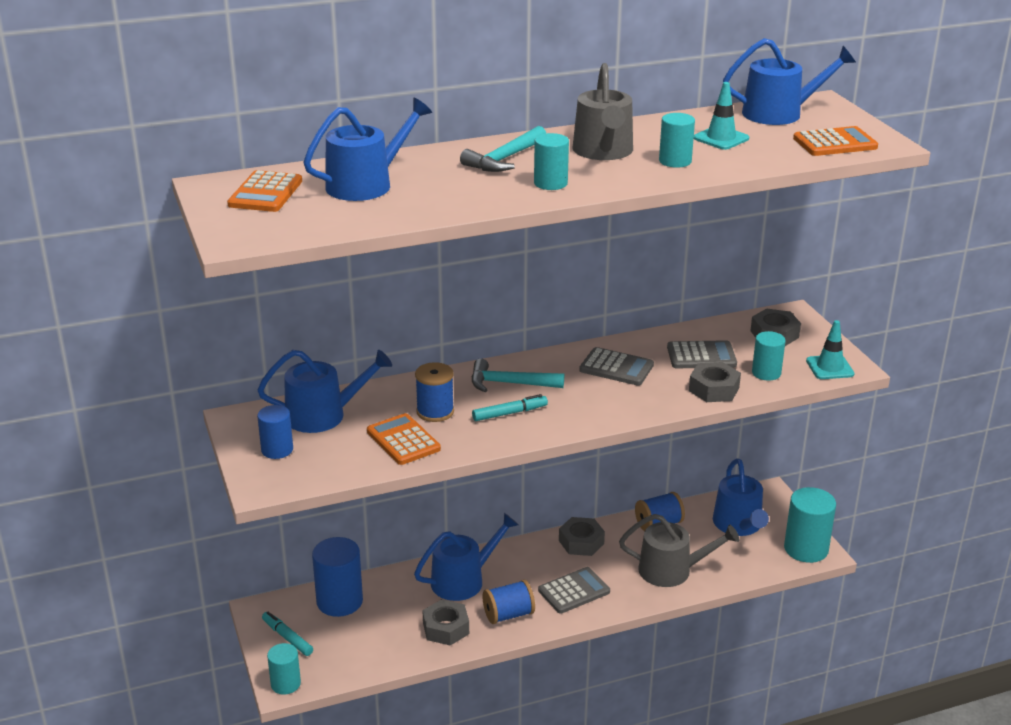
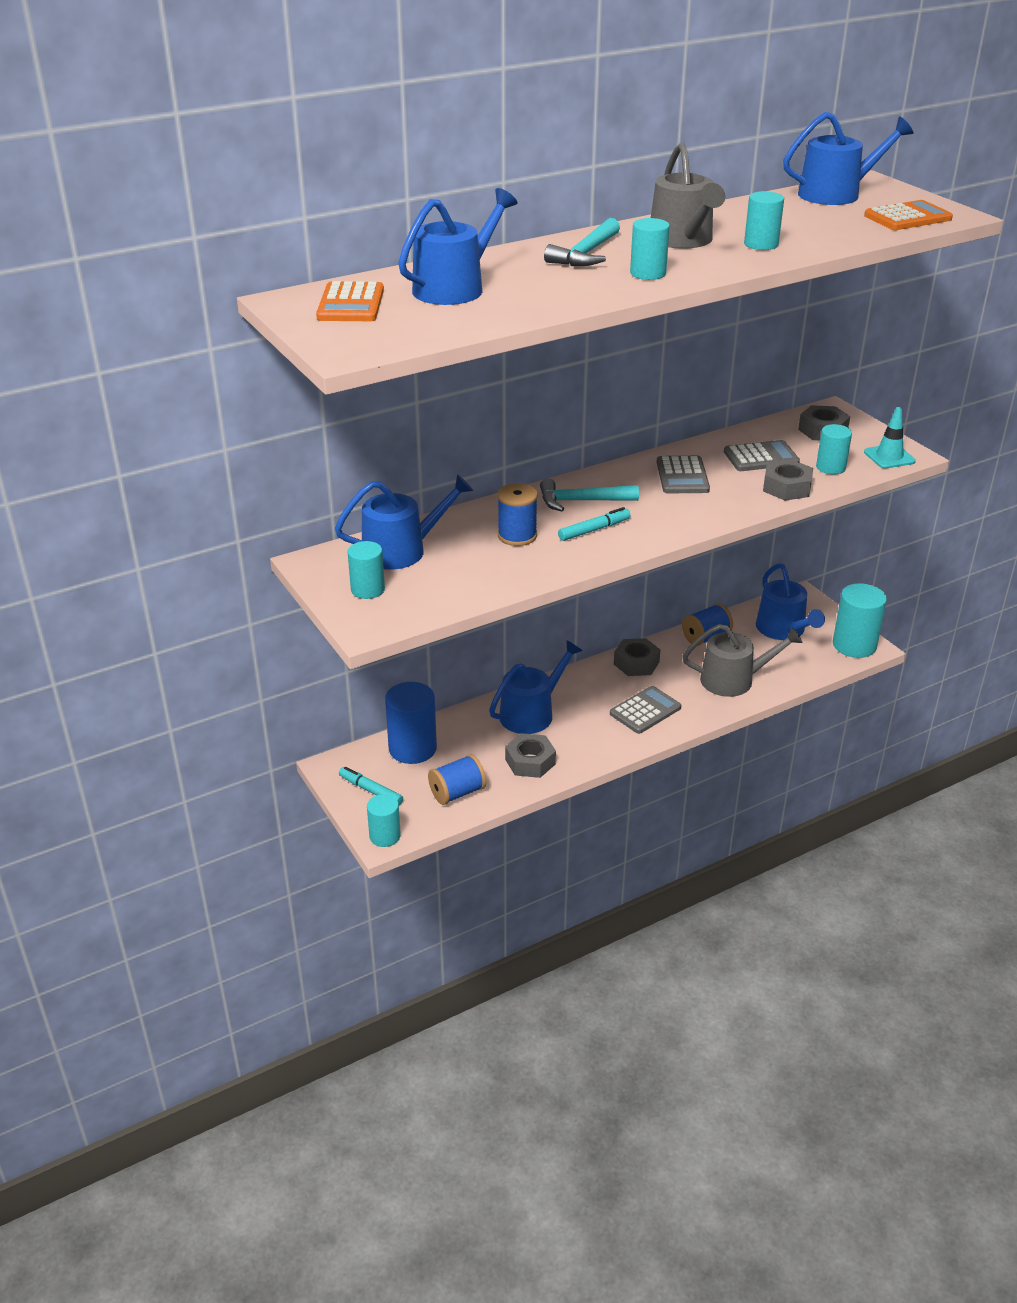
camera: 10 degrees left, 5 degrees up
blue cylinder [257,405,293,459] -> turquoise cylinder [348,541,385,599]
orange calculator [367,413,441,465] -> none
blue spool [483,580,535,624] -> blue spool moved to [428,754,486,805]
grey calculator [579,347,654,385] -> grey calculator turned 75 degrees clockwise [656,456,710,493]
turquoise traffic cone [694,82,749,150] -> none

